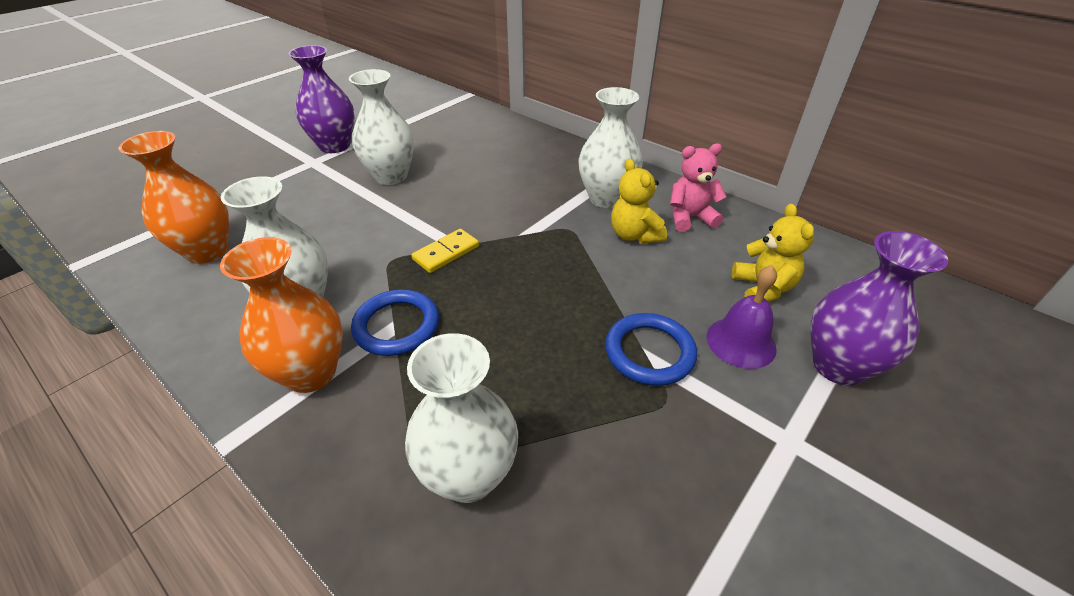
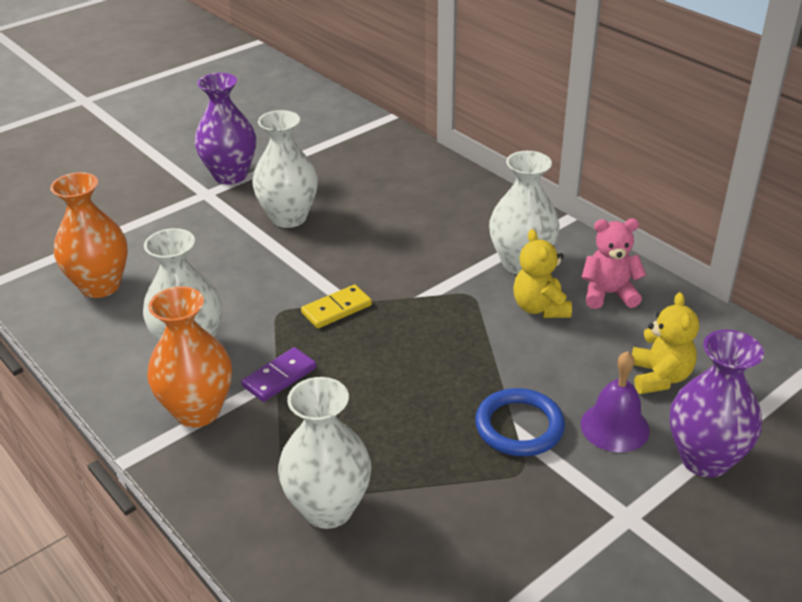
camera: 10 degrees right, 5 degrees down
blue ring [351,289,439,356] -> purple domino [241,347,316,402]

